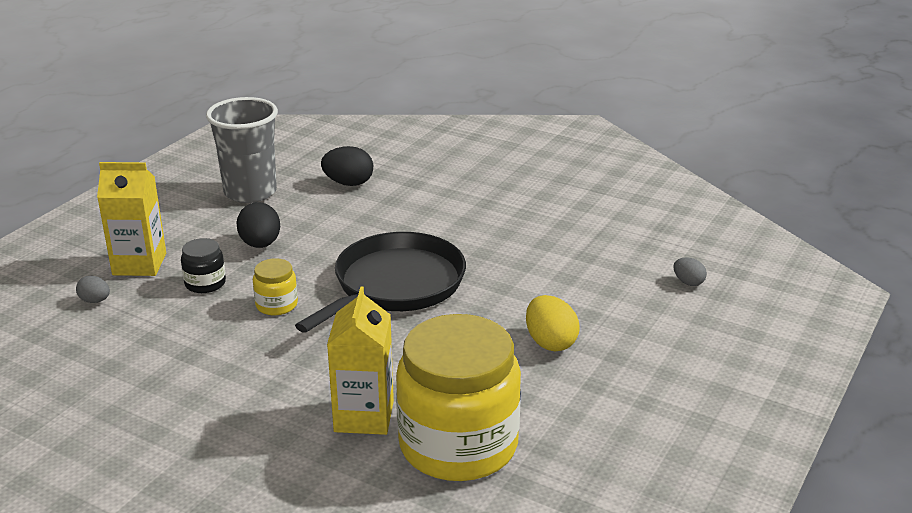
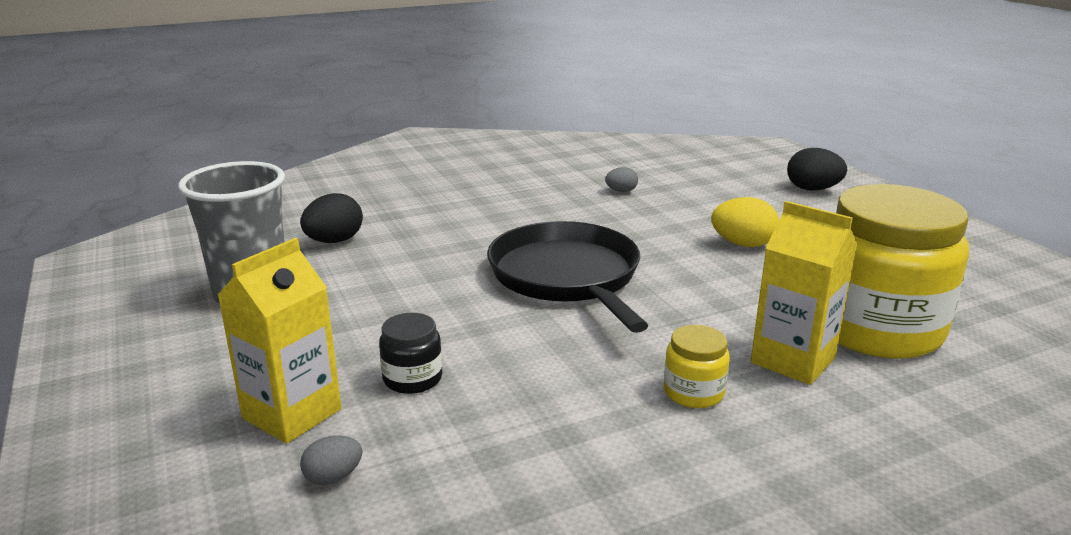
camera: 55 degrees left, 5 degrees down
black egg [236,202,280,248] -> black egg moved to [787,148,847,191]
yellow jar [253,258,298,315] -> yellow jar moved to [664,325,730,408]
grey egg [673,258,707,286] -> grey egg moved to [605,167,638,192]

